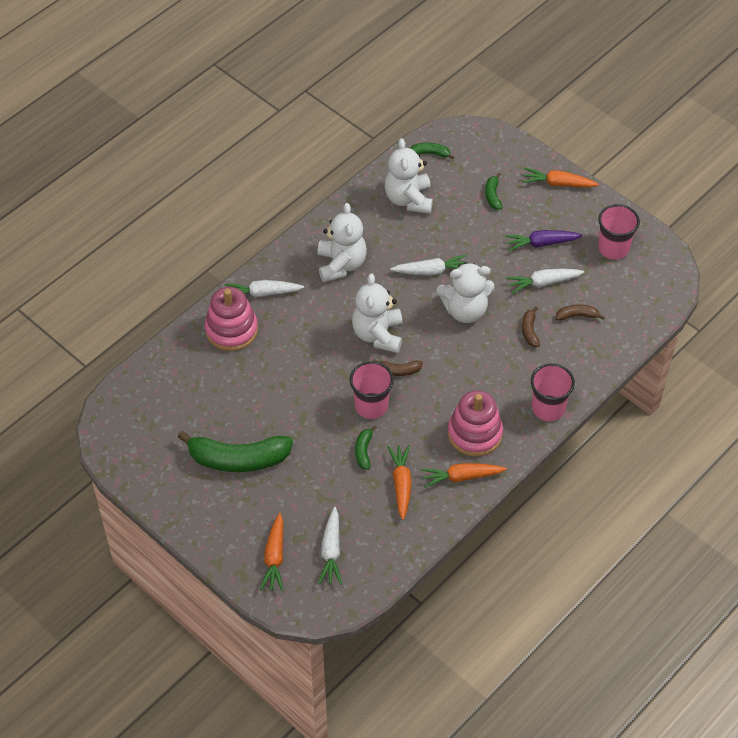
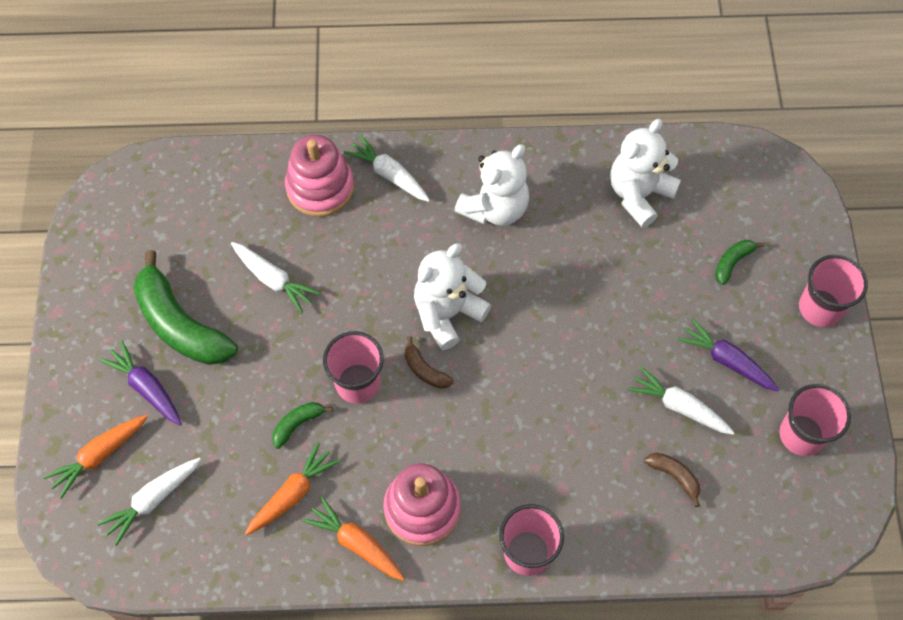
camera: 45 degrees right, 10 degrees up
white carrot [390,255,468,276] -> white carrot moved to [231,242,320,313]
green banana [410,143,454,159] -> none
white teddy bear [436,262,494,323] -> none
brown banana [522,306,540,347] -> none
orange carrot [523,168,599,188] -> pink cup [799,255,868,327]
none -> purple carrot [99,341,182,425]

